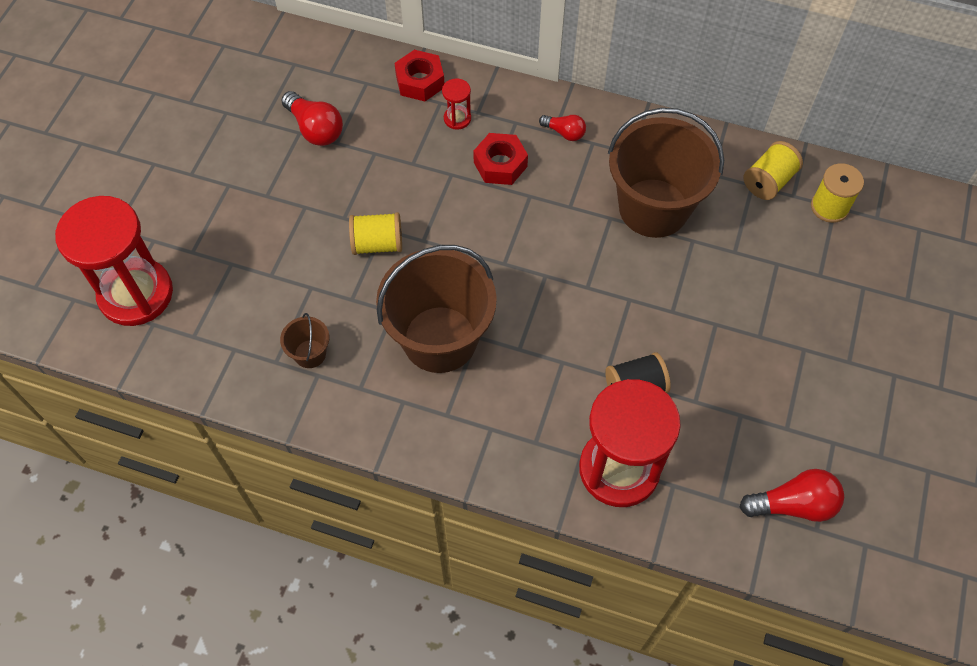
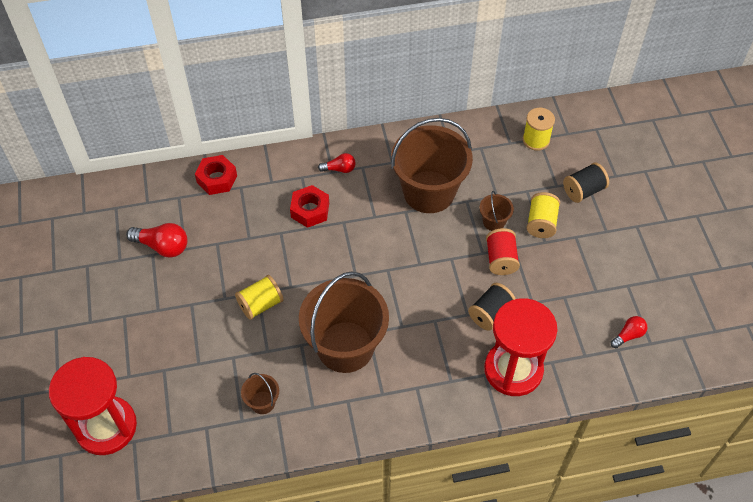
camera: 30 degrees left, 5 degrees down
red hourglass [442,78,471,130] -> none
red light bulb [739,469,844,522] -> red light bulb [611,316,647,348], size x0.61
yellow spool [744,141,803,200] -> yellow spool moved to [527,192,560,238]
none -> brown bucket [479,191,514,231]
none -> red spool [486,228,520,275]
none -> black spool [563,163,609,203]

